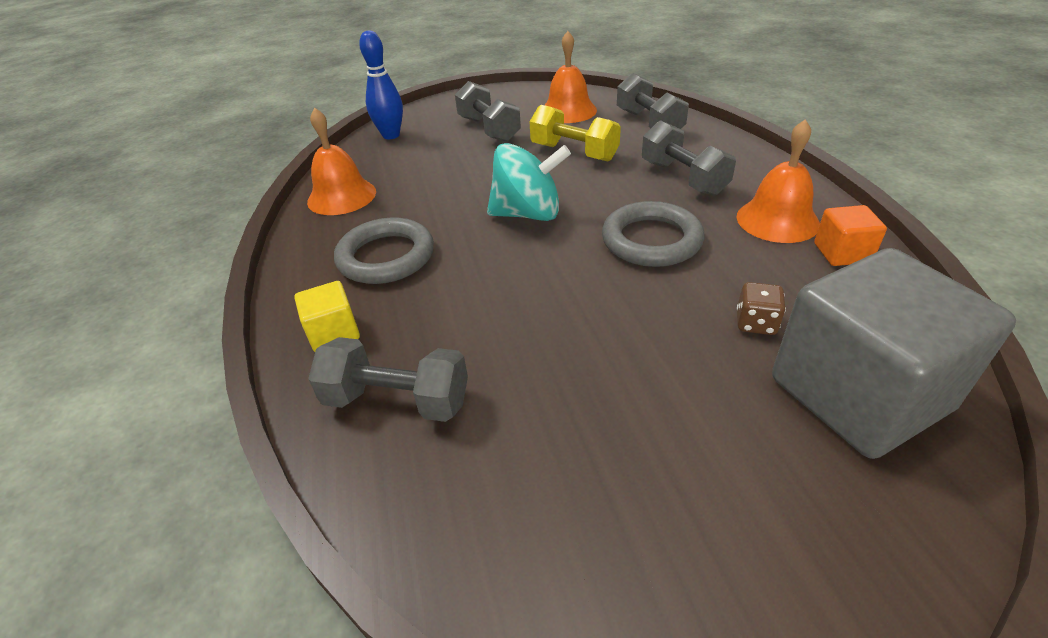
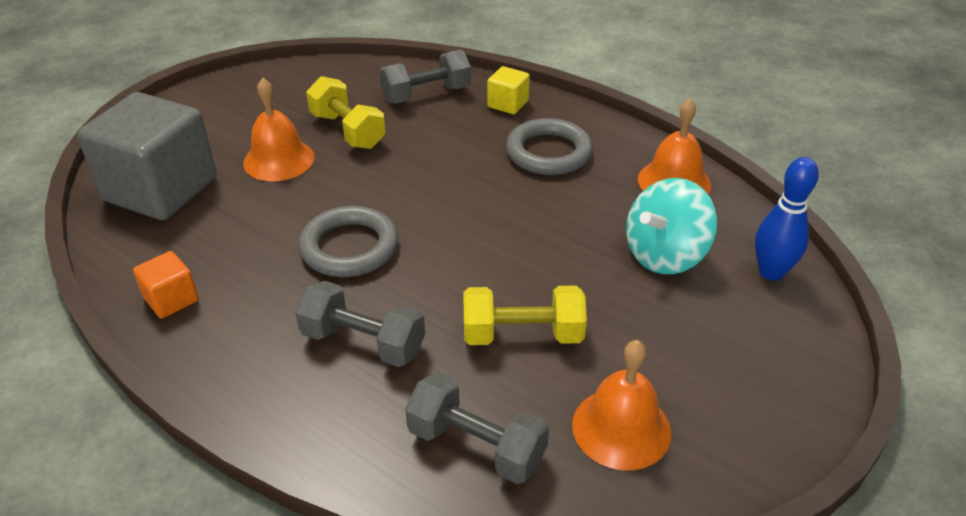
camera: 140 degrees right, 0 degrees up
grey dumbbell [455,81,521,142] -> none
turquoise spinning top [487,143,571,221] -> turquoise spinning top moved to [626,178,717,274]
orange bell [737,119,820,243] -> orange bell moved to [243,78,315,181]
brown dice [737,282,786,335] -> none
none -> yellow dumbbell [306,76,386,149]

